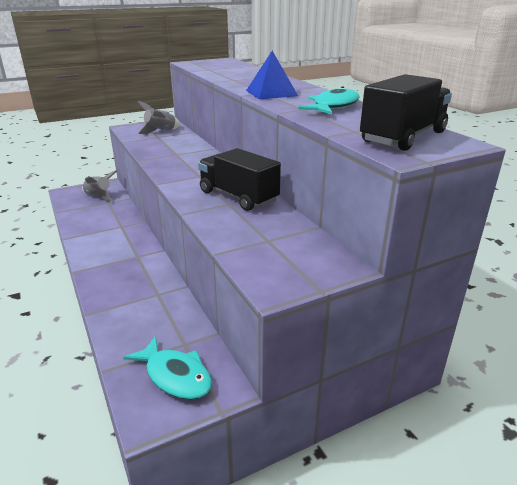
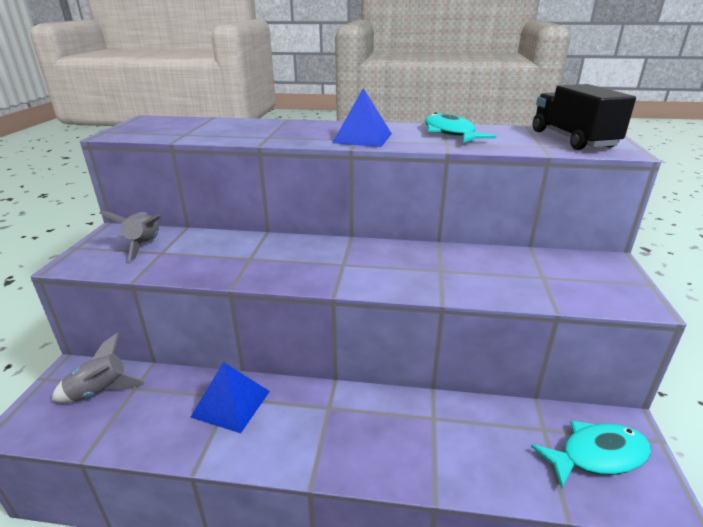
camera: 55 degrees left, 0 degrees up
black truck [198,148,281,211] -> none
none -> blue pyramid [190,362,270,433]

